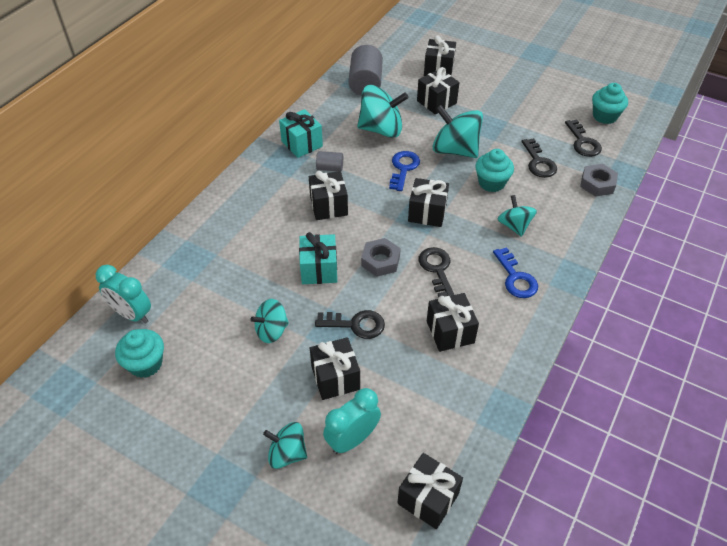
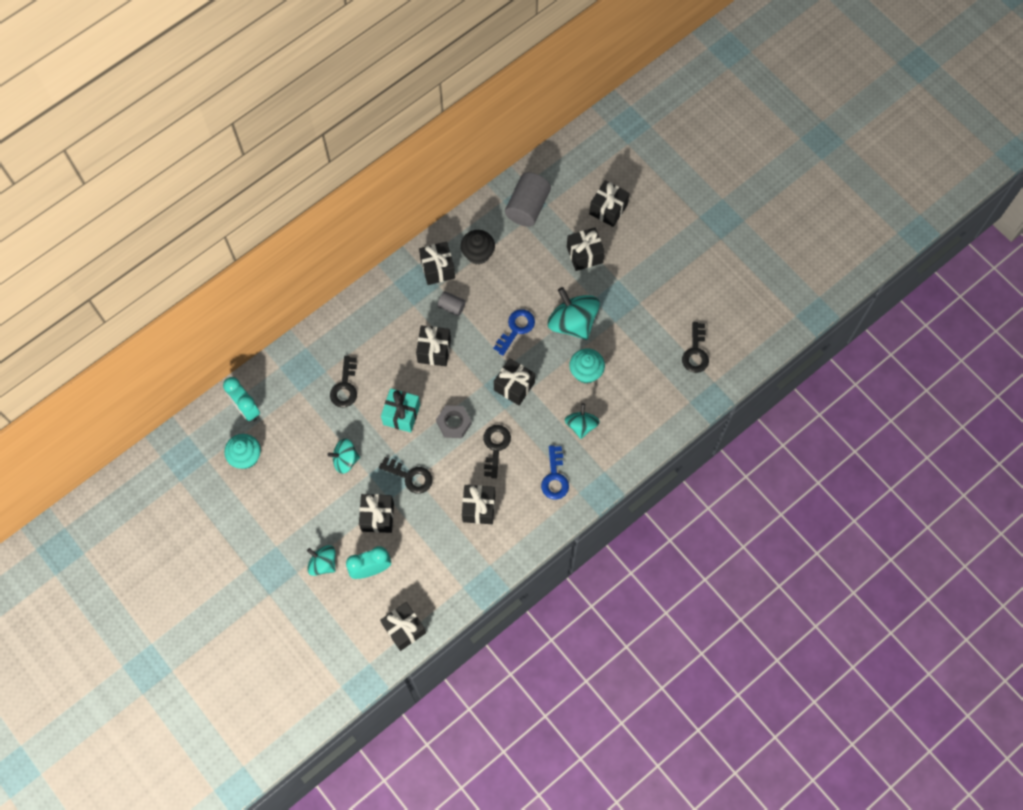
camera: 20 degrees right, 20 degrees up
turquoise gift [279,109,323,158] -> black gift [419,242,455,285]
turquoise spinning top [357,85,409,138] -> none
black key [522,138,557,178] -> black key moved to [330,356,357,408]
grey nut [580,164,618,197] -> none
turquoise cupcake [592,83,628,124] -> none
none -> black cupcake [461,230,495,265]

